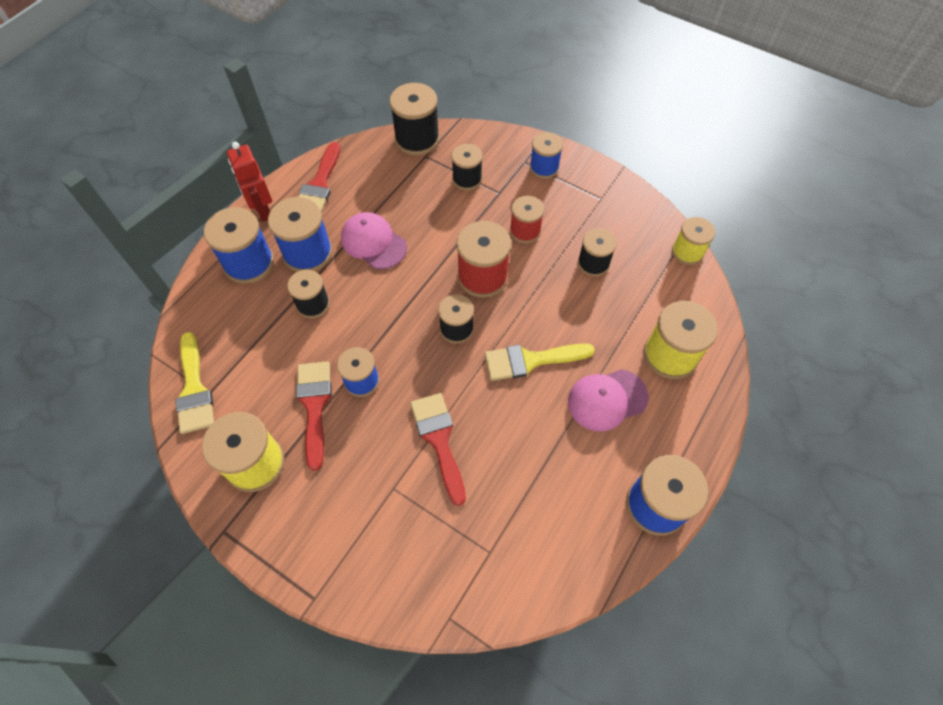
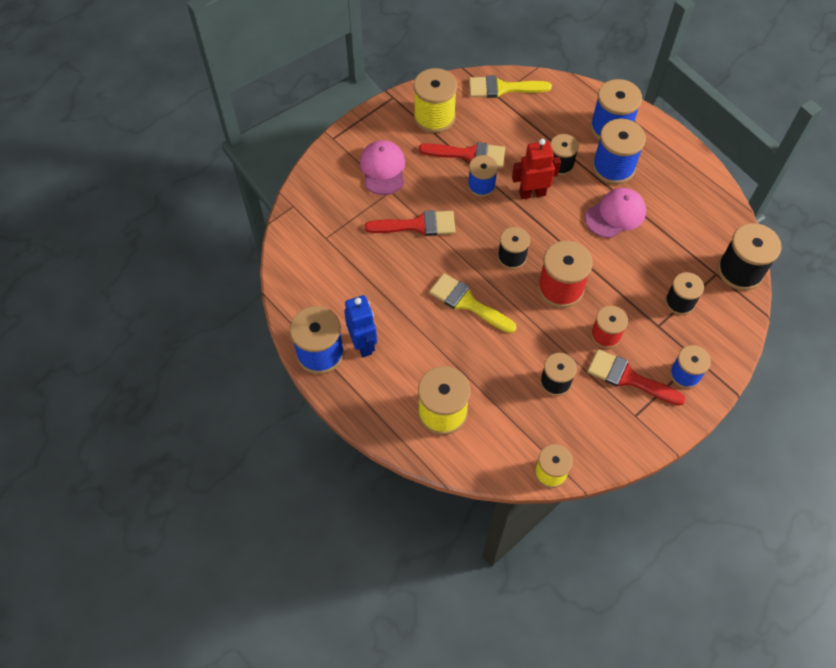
camera: 105 degrees right, 0 degrees up
red robot [227,142,272,222] -> red robot moved to [512,139,561,199]
red brush [299,142,340,212] -> red brush moved to [587,349,686,406]
yellow brush [485,343,595,381] -> yellow brush turned 60 degrees counterclockwise [429,273,516,333]
pink cap [568,369,649,431] -> pink cap moved to [360,140,405,195]
none -> blue robot [344,295,377,357]

